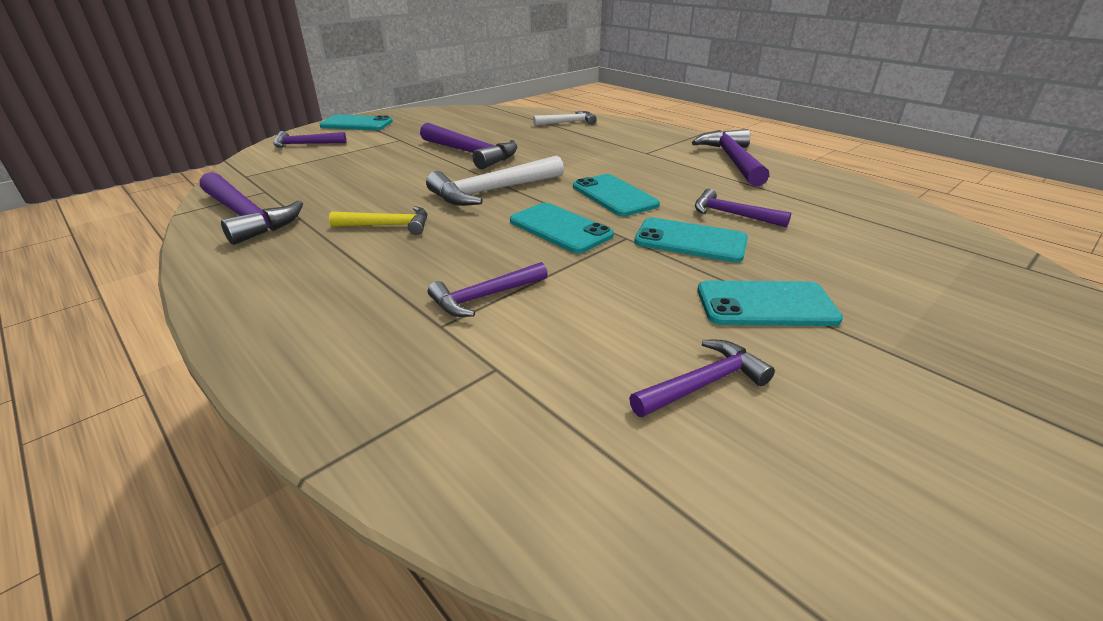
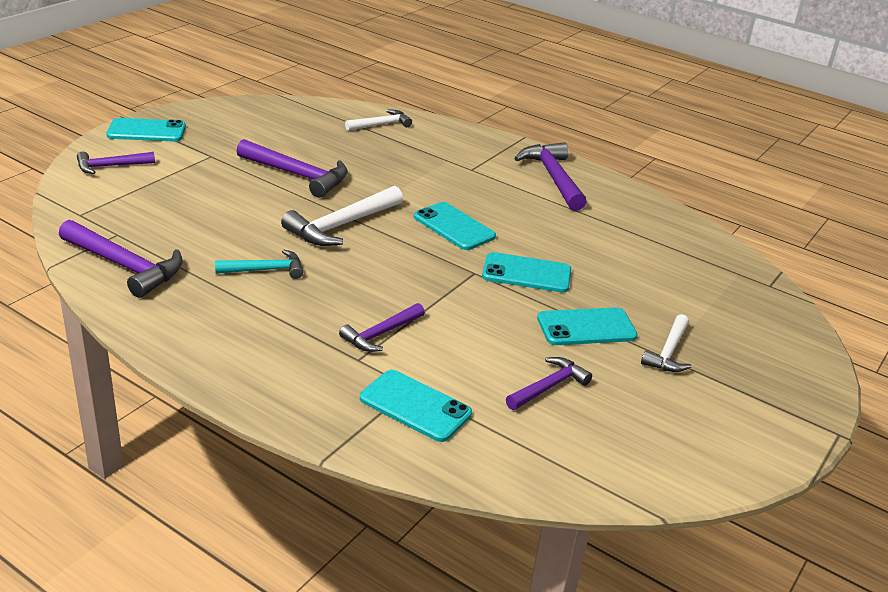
camera: 15 degrees left, 0 degrees up
yellow hammer [329,206,427,235] -> turquoise hammer [215,250,303,279]
turquoise phone [510,203,614,253] -> turquoise phone moved to [360,370,472,442]
purple hammer [695,189,791,228] -> none
none -> white hammer [641,314,692,372]

